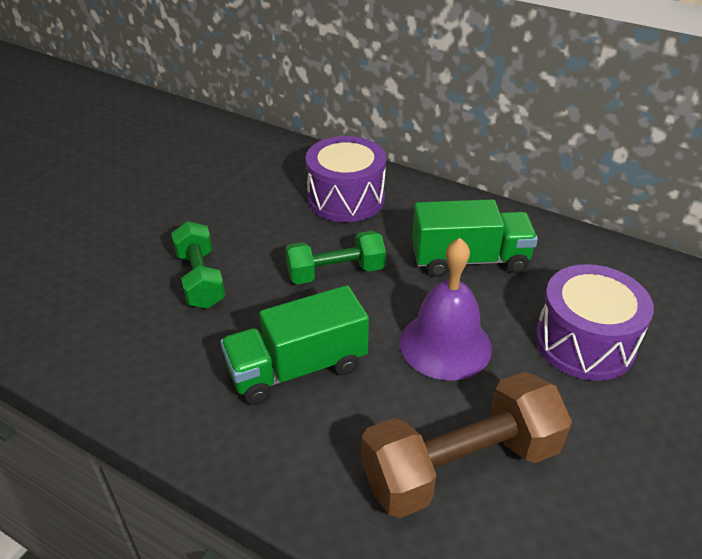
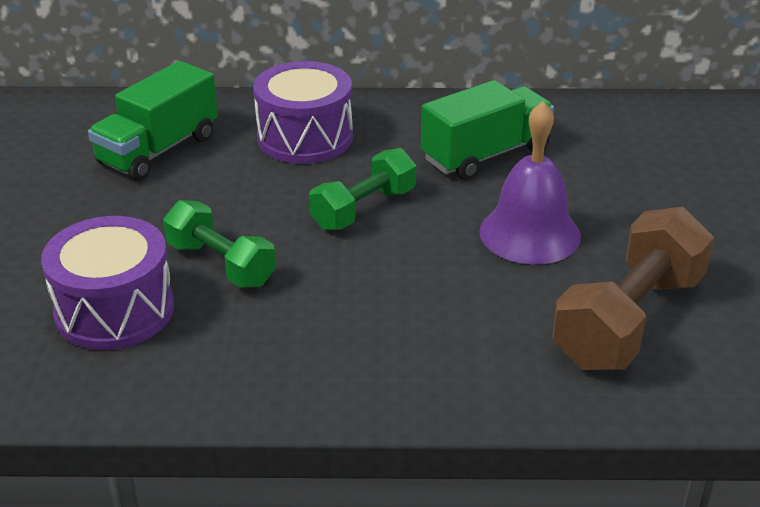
camera: 30 degrees left, 5 degrees down
green truck [220,285,369,405] -> green truck moved to [88,61,218,180]
purple drum [535,264,654,381] -> purple drum moved to [41,216,174,350]

